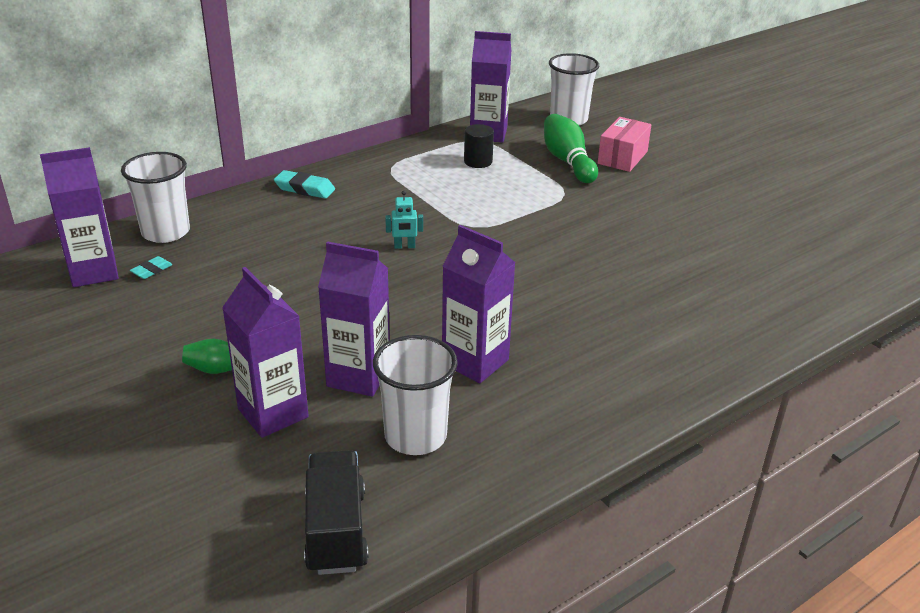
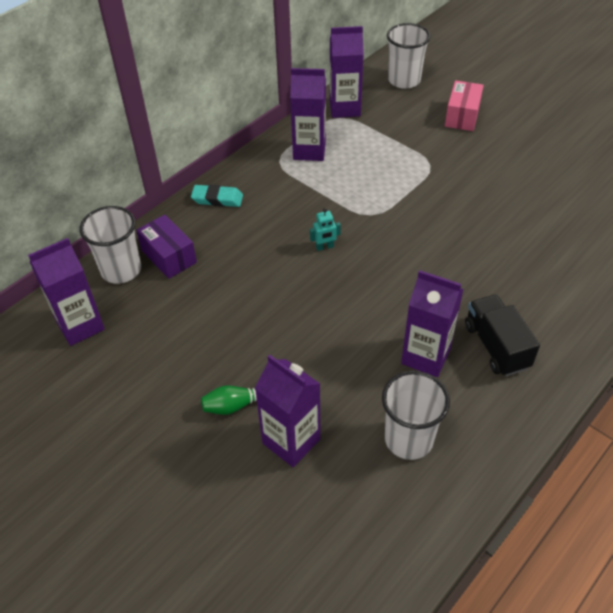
camera: 10 degrees left, 15 degrees up
turquoise eraser [130,256,173,279] -> none
black truck [304,450,369,575] -> black truck moved to [465,295,540,376]
purple carton [318,241,390,397] -> purple carton moved to [290,68,326,161]
black cylinder [464,124,494,168] -> none
green bowling pin [544,114,598,183] -> none
none -> purple box [136,215,197,279]

